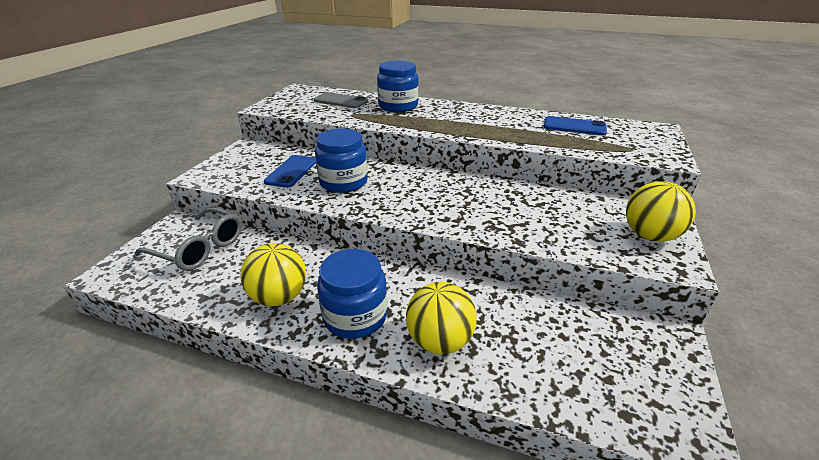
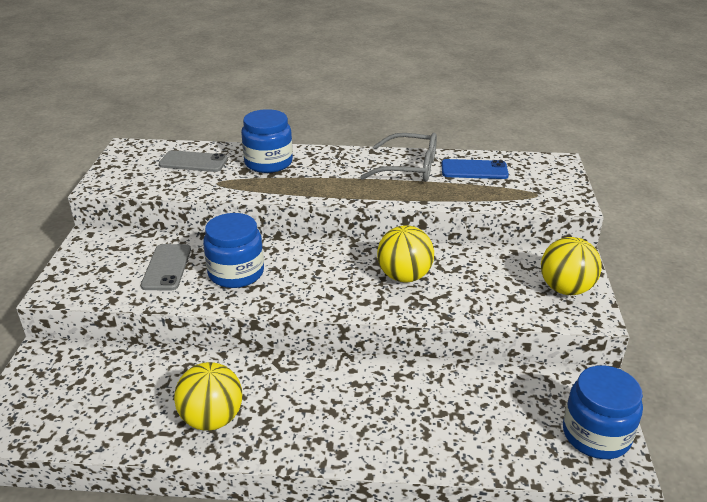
camera: 15 degrees left, 0 degrees up
grey glasses [135,207,242,271] -> grey glasses moved to [360,133,437,182]
blue phone [264,155,316,188] -> grey phone [141,244,191,290]
blue jar [317,249,387,339] -> blue jar moved to [563,365,643,459]
yellow ball [406,282,477,354] -> yellow ball moved to [377,225,434,282]

